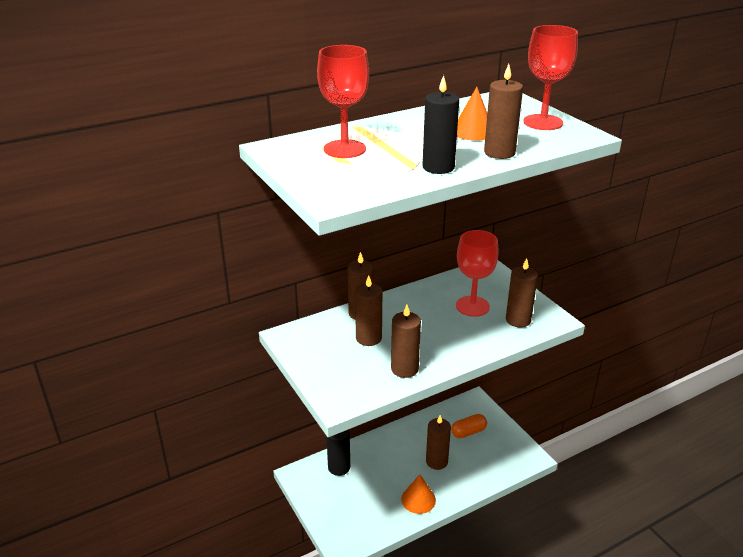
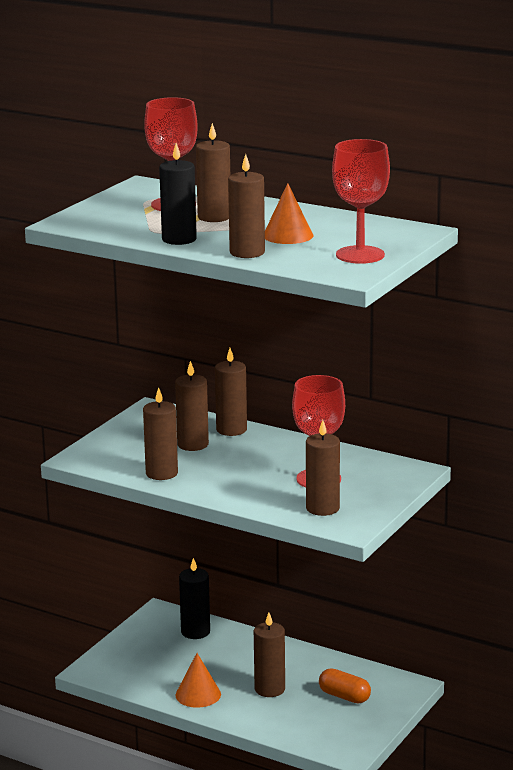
camera: 60 degrees right, 10 degrees down
none -> brown candle [196,123,230,222]

